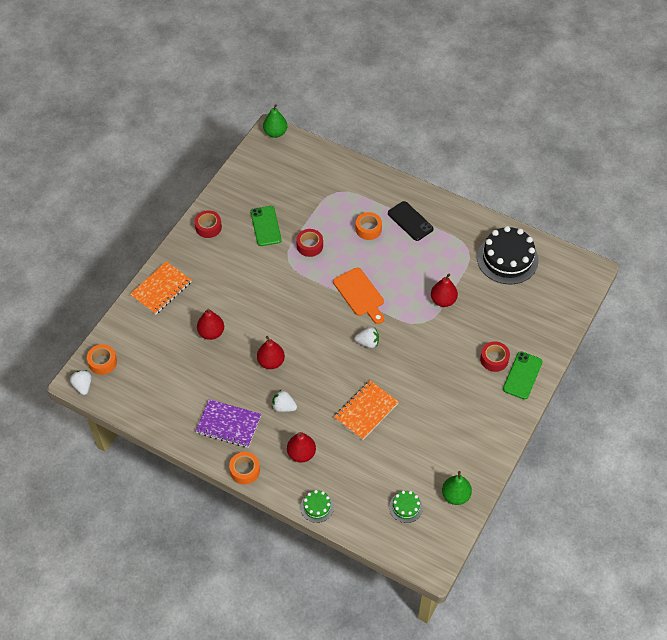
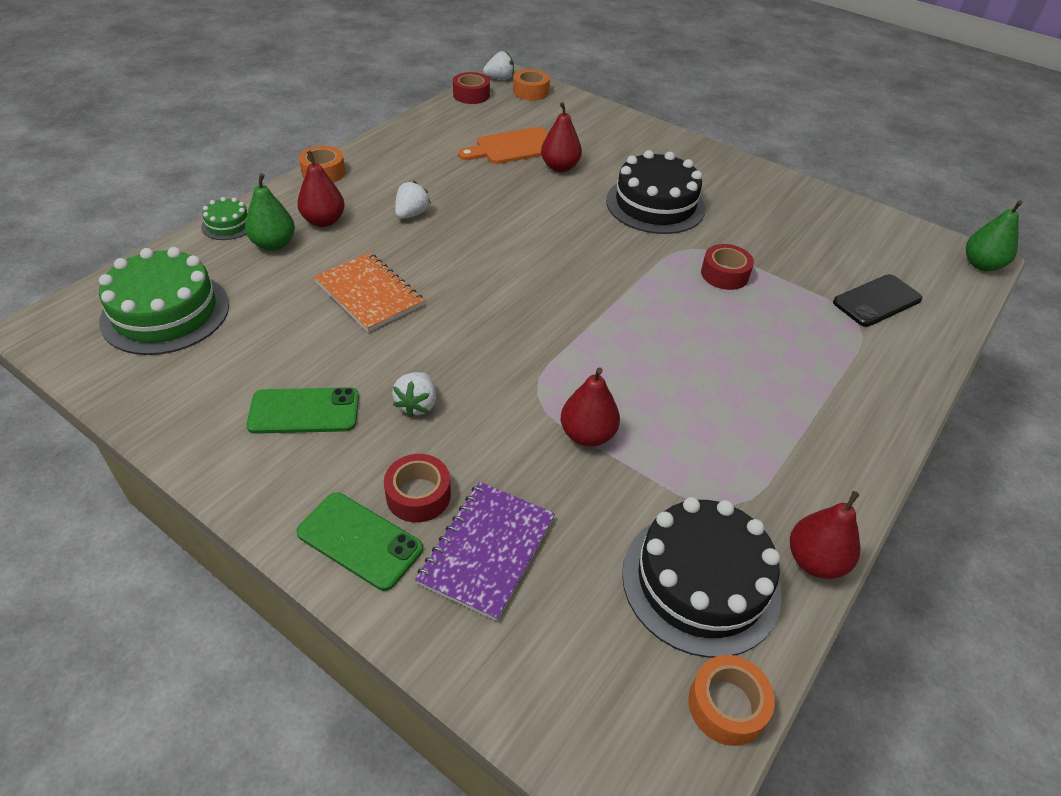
camera: 95 degrees right, 10 degrees down
orange notebook [130,261,192,315] -> none
red tape [194,210,222,238] -> red tape moved to [453,72,490,104]
purple notebook [195,399,261,448] -> purple notebook moved to [415,482,555,621]
green phone [251,206,282,246] -> green phone moved to [246,387,359,434]
red pear [257,336,285,369] -> red pear moved to [790,491,861,579]
orange cutting board [333,268,384,324] -> orange cutting board moved to [458,127,548,164]
white strawberry [354,327,379,348] -> white strawberry moved to [392,372,436,417]
orange tape [356,212,382,240] -> orange tape moved to [688,655,775,746]
black phone [388,201,434,241] -> black phone moved to [833,274,922,327]
green cake [389,491,423,523] -> green cake [99,247,229,355], size x2.09
green pear [442,471,472,505] -> green pear moved to [245,173,295,251]
none -> black cake [606,150,706,234]

